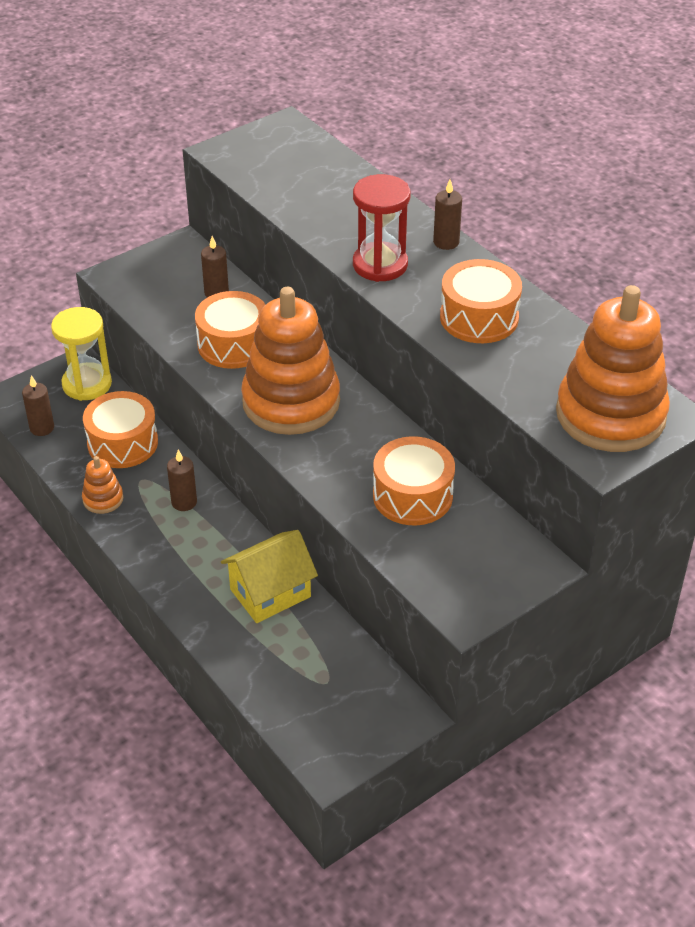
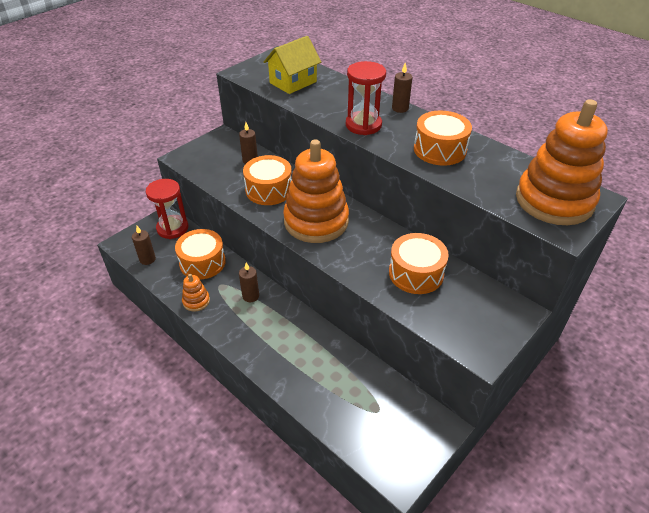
camera: 10 degrees left, 0 degrees up
yellow hourglass [51,307,112,401] -> red hourglass [146,179,188,239]
yellow house [221,530,318,623] -> yellow house moved to [264,36,321,94]

